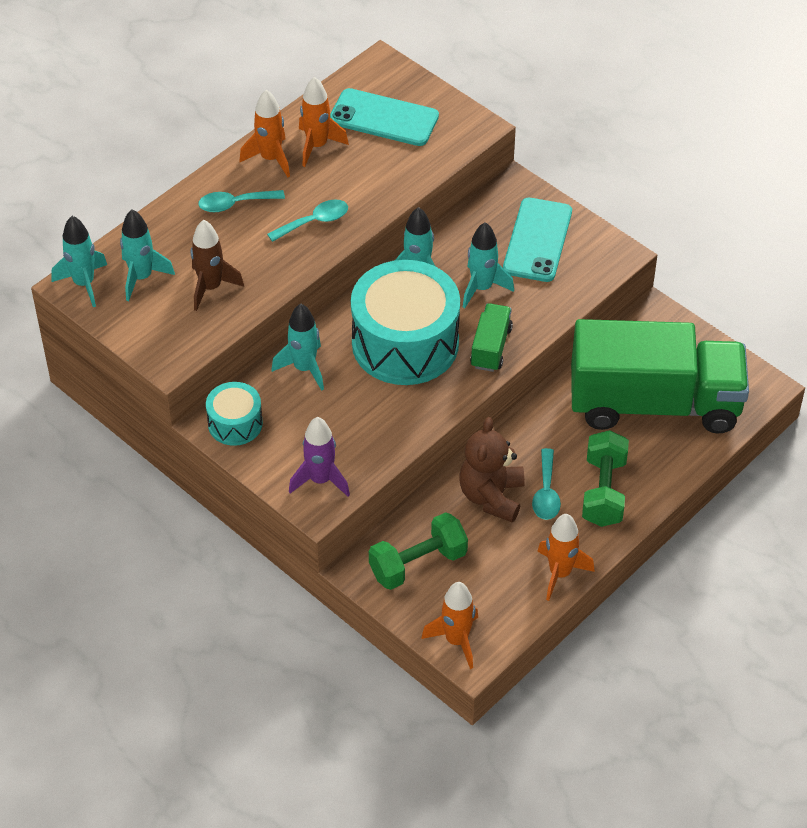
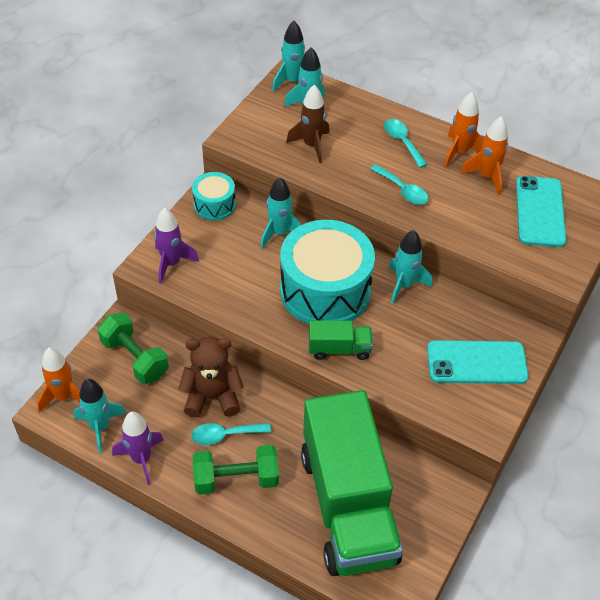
camera: 75 degrees right, 0 degrees up
turquoise rocket [463,222,514,308] -> turquoise rocket moved to [74,379,127,454]
orange rocket [537,514,595,601] -> purple rocket [112,412,164,485]

